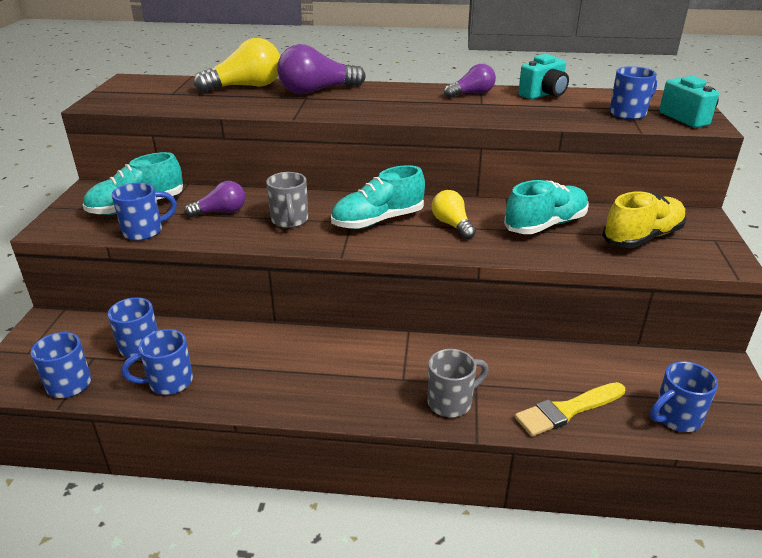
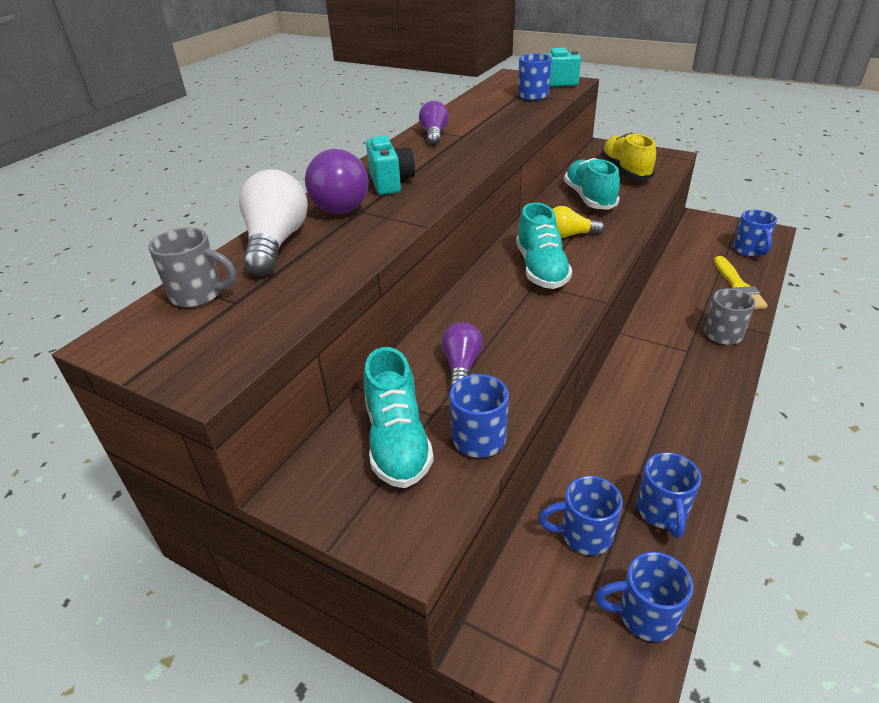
camera: 65 degrees left, 5 degrees up
yellow light bulb [194,38,280,93] -> white light bulb [239,170,308,276]
grey mug [266,172,308,228] -> grey mug moved to [148,228,236,308]
turquoise camera [518,54,569,99] -> turquoise camera moved to [366,136,415,195]

